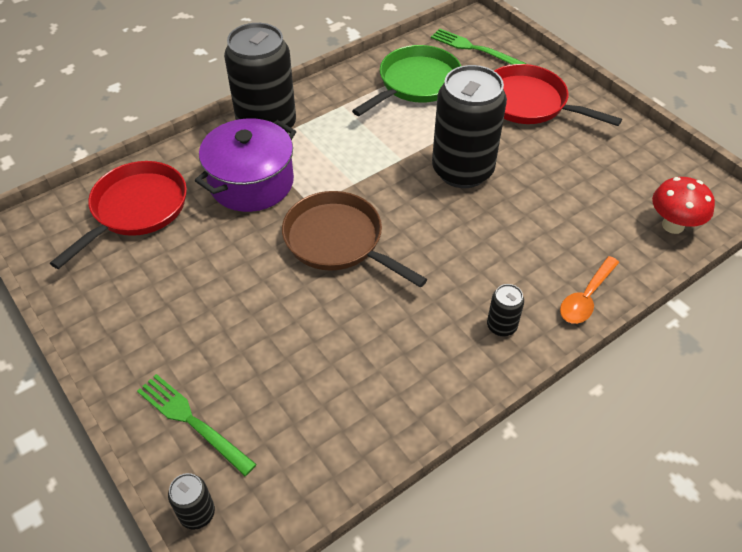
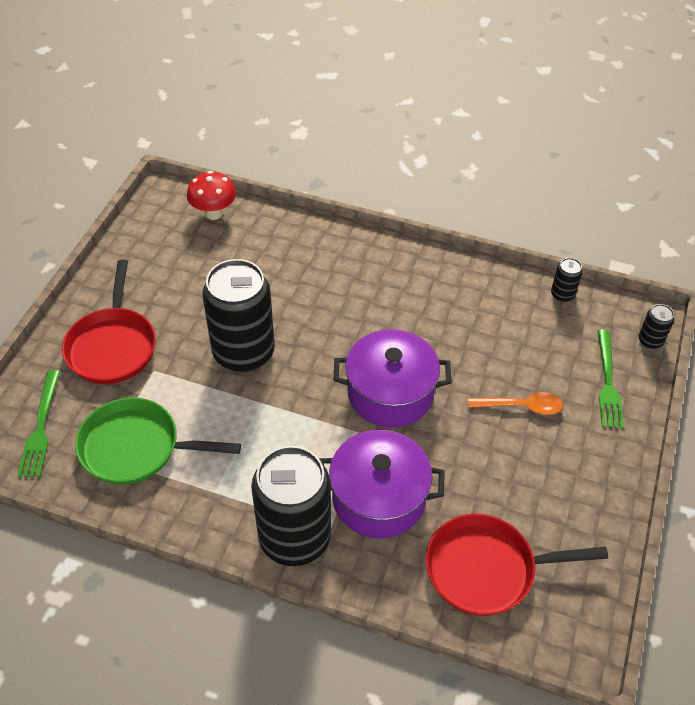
camera: 125 degrees left, 0 degrees up
brown pan [282,191,428,288] -> purple pot [334,329,452,427]
black can [487,284,524,337] -> black can moved to [551,258,583,302]
orange spoon [560,256,619,324] -> orange spoon moved to [468,392,563,415]

